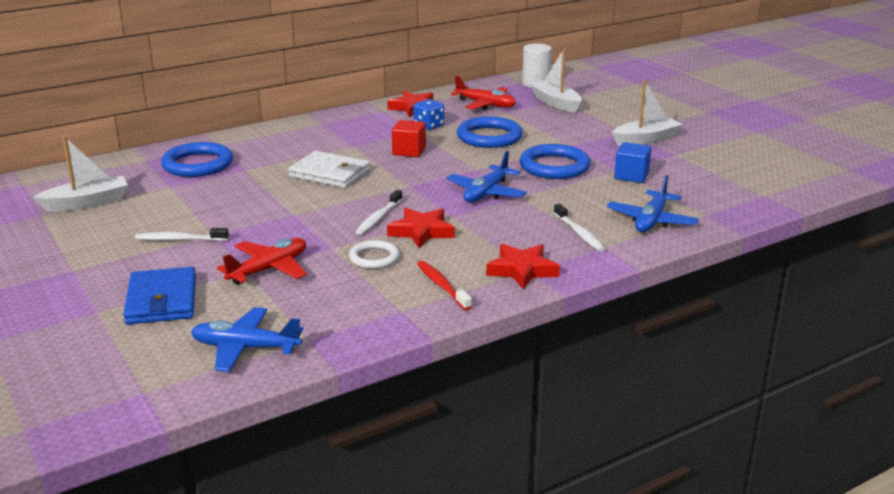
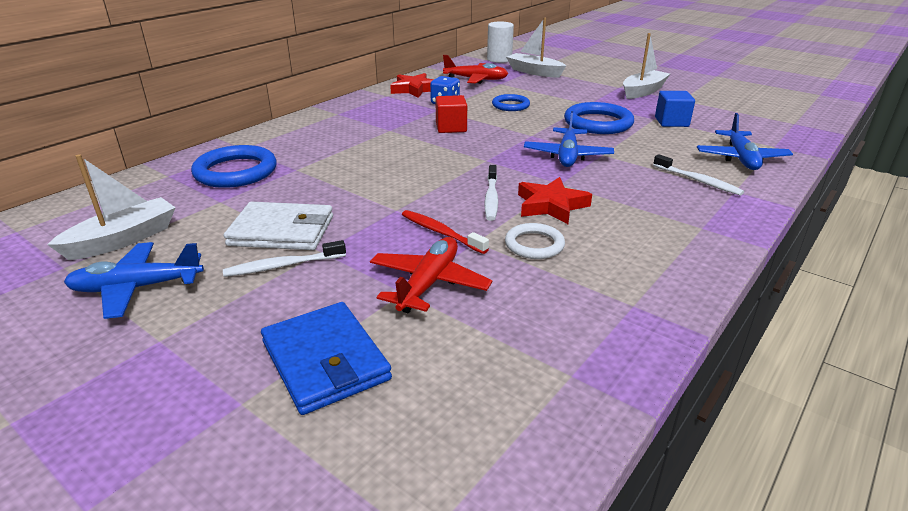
camera: 20 degrees left, 5 degrees up
blue plane [191,307,303,372] -> blue plane moved to [64,242,204,319]
white wallet [289,151,370,188] -> white wallet moved to [224,202,333,250]
red toothbrush [417,261,472,310] -> red toothbrush moved to [402,210,489,254]
blue ring [457,117,523,148] -> blue ring [492,94,530,111], size x0.59
red star [486,244,560,290] -> none

